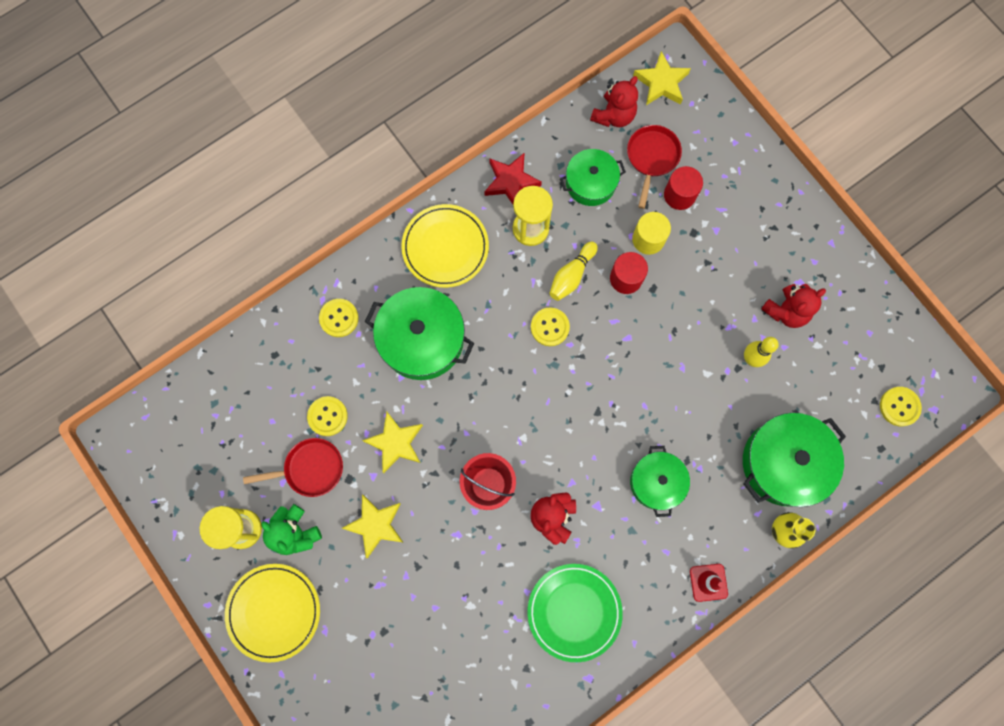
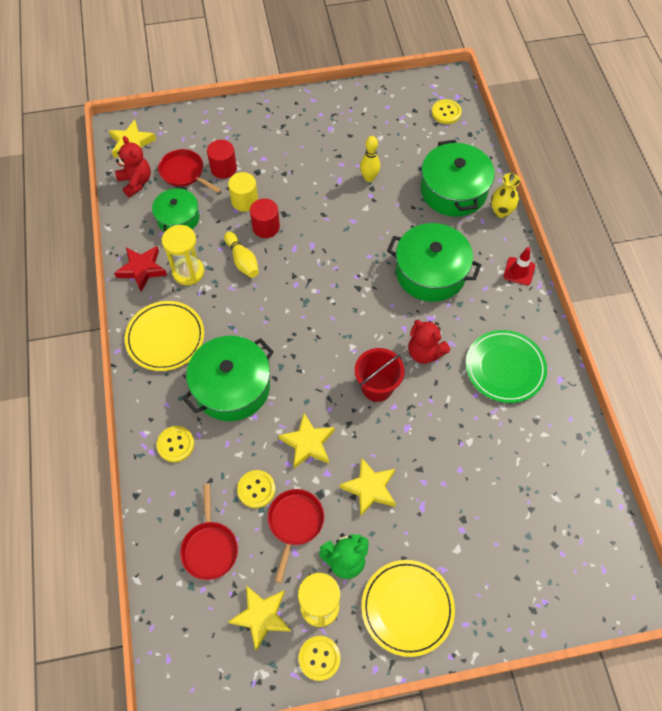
camera: 65 degrees left, 15 degrees down
yellow button [531,308,570,346] -> yellow button moved to [299,636,340,681]
green pot [630,446,690,517] -> green pot [387,223,481,302], size x1.60
red teddy bear [761,284,826,328] -> none
none -> red pan [180,484,238,580]
none -> yellow star [228,585,291,651]

